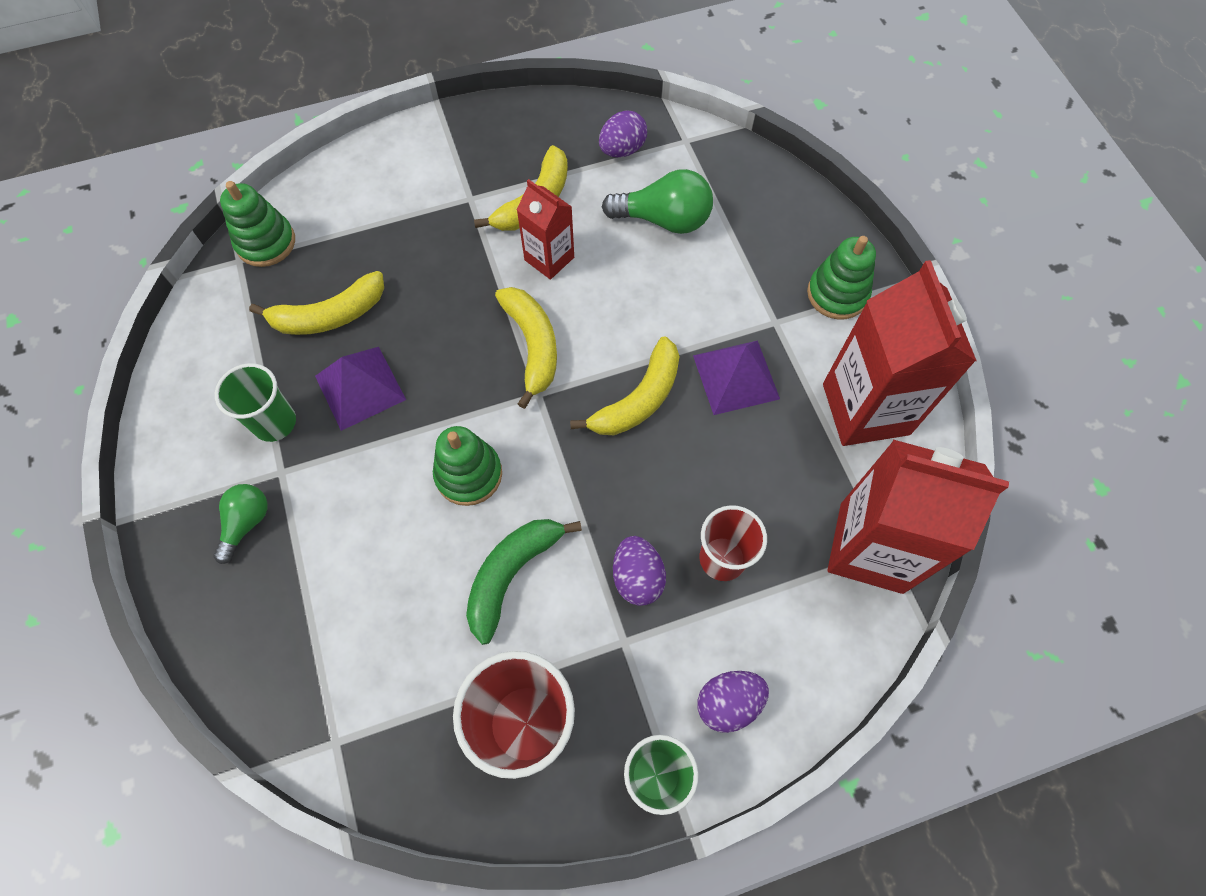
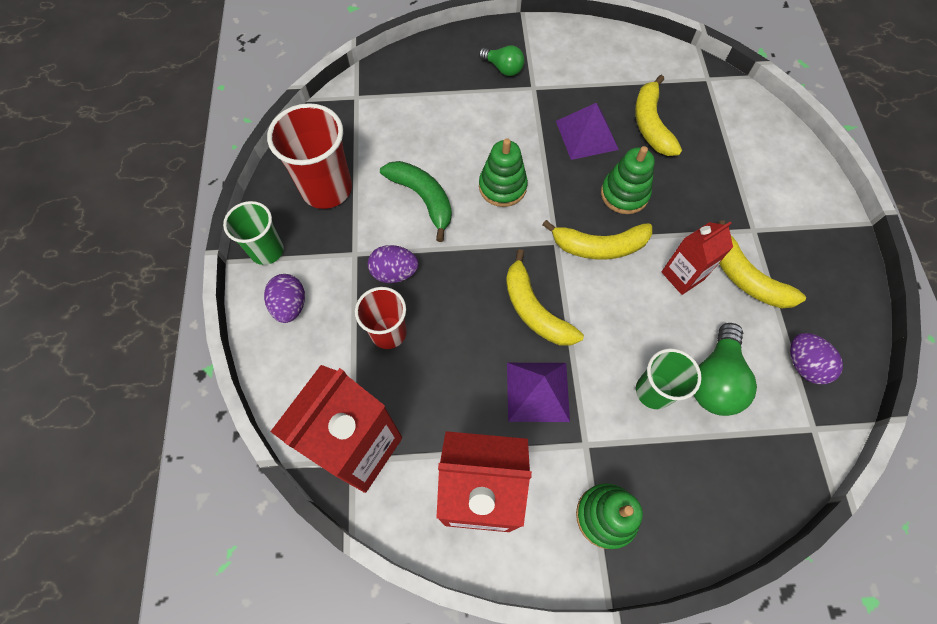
camera: 105 degrees right, 0 degrees up
green cup [215,363,296,442] -> green cup moved to [636,348,701,409]
green stacking toy [220,181,295,267] -> green stacking toy moved to [601,146,655,214]

